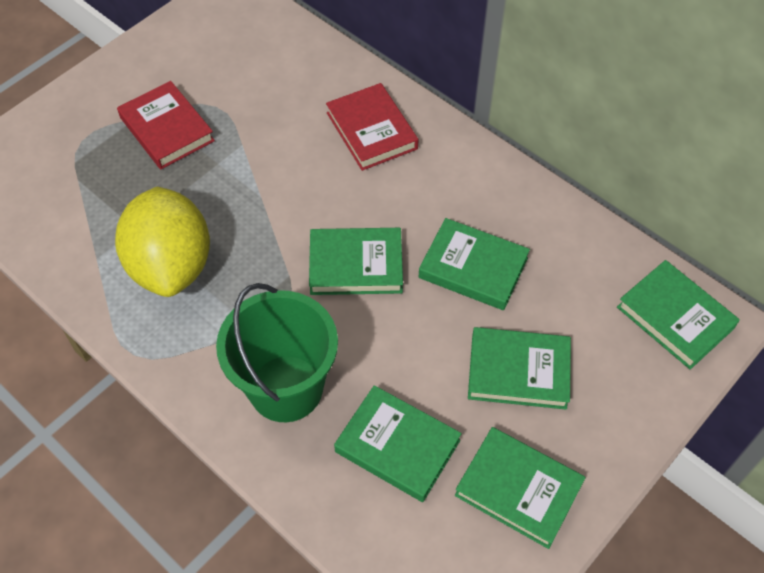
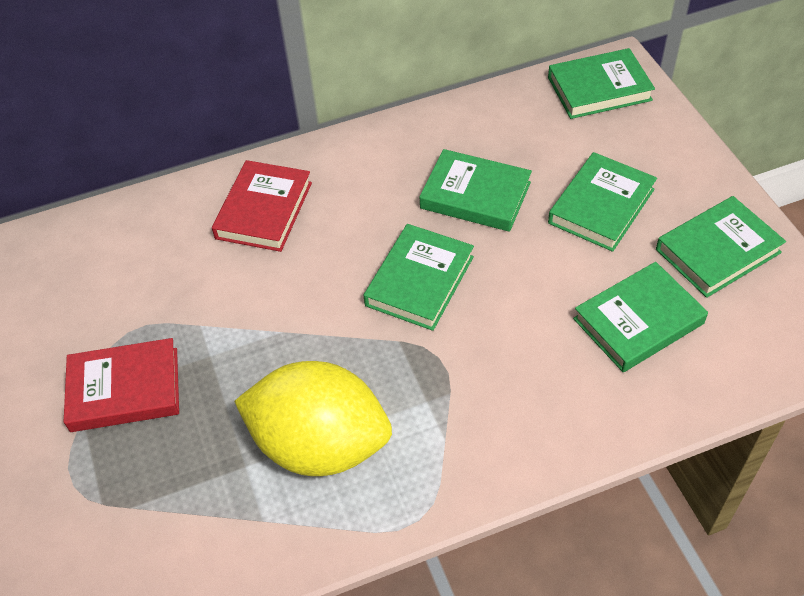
camera: 60 degrees left, 5 degrees down
green bucket [216,283,338,422] -> none
red book [326,83,418,171] -> red book turned 75 degrees counterclockwise [212,160,312,252]
green book [419,218,530,310] -> green book turned 60 degrees clockwise [419,149,532,232]

